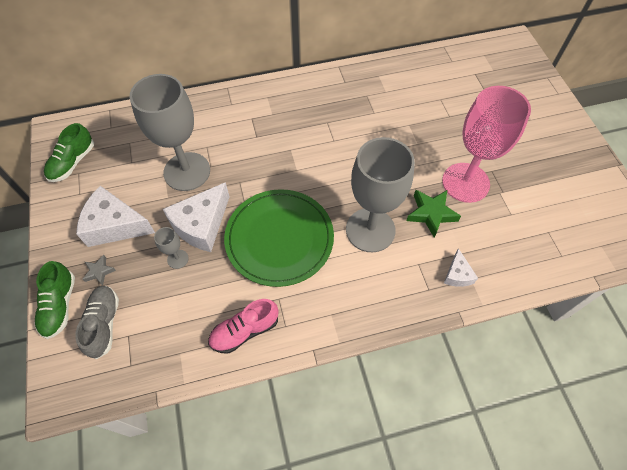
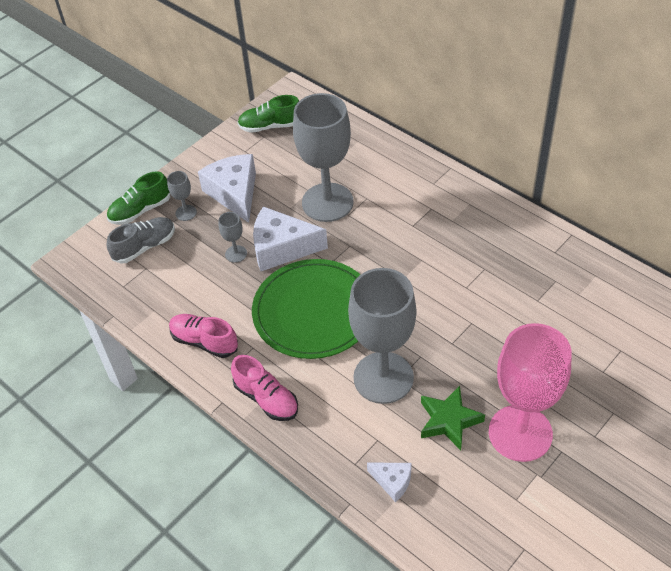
camera: 60 degrees right, 10 degrees down
grey star [82,255,116,285] -> grey goblet [167,171,197,221]
white cheese [444,248,478,287] -> white cheese turned 120 degrees counterclockwise [367,462,412,502]
none -> pink shoe [231,355,298,421]

